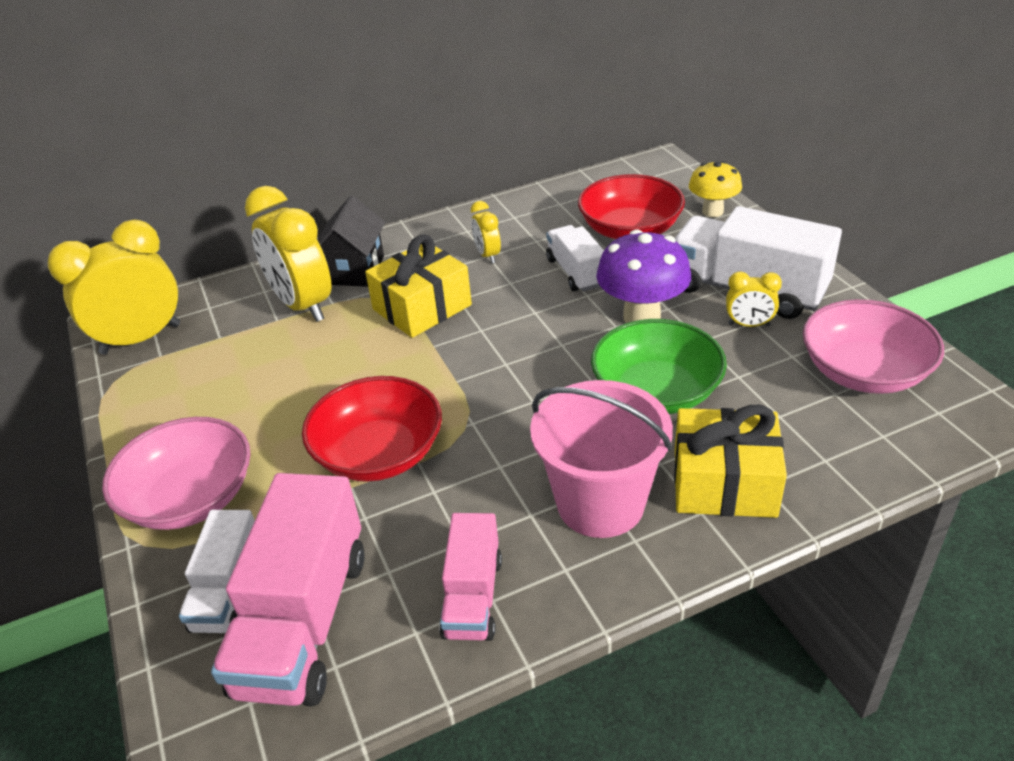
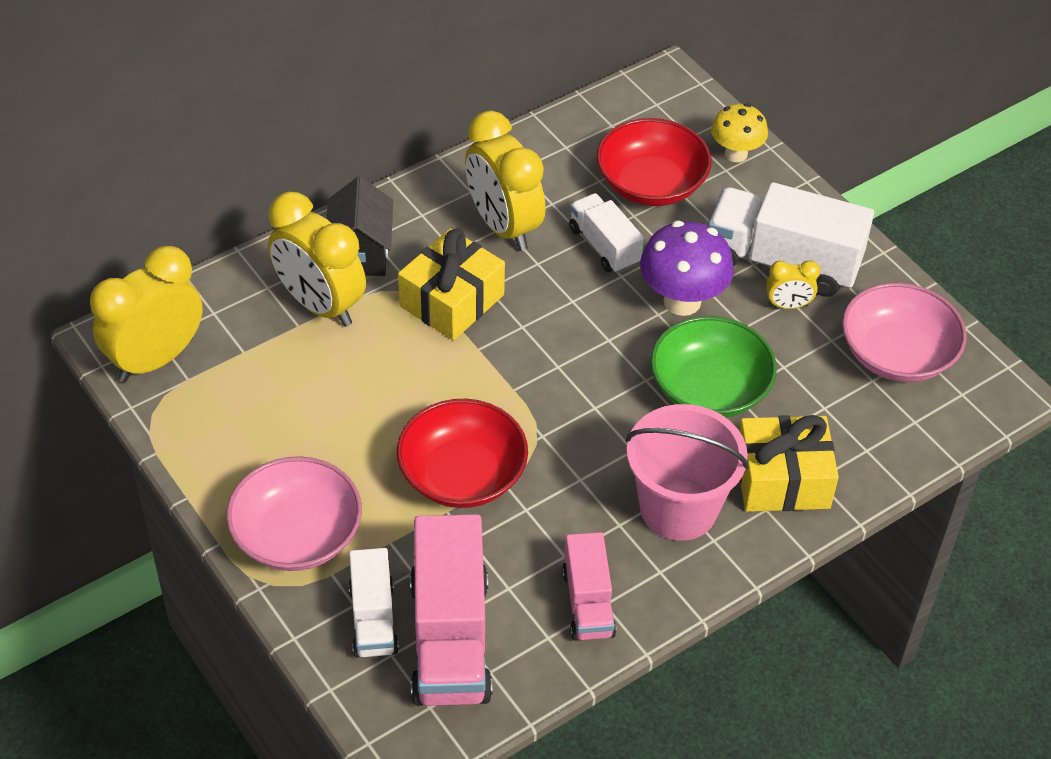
camera: 15 degrees left, 10 degrees up
yellow clock [471,201,501,263] -> yellow clock [465,111,545,251], size x2.10

